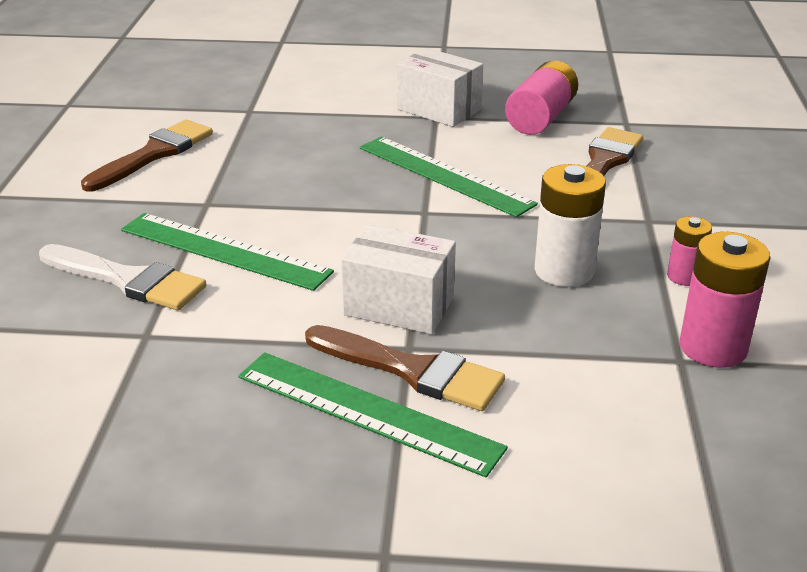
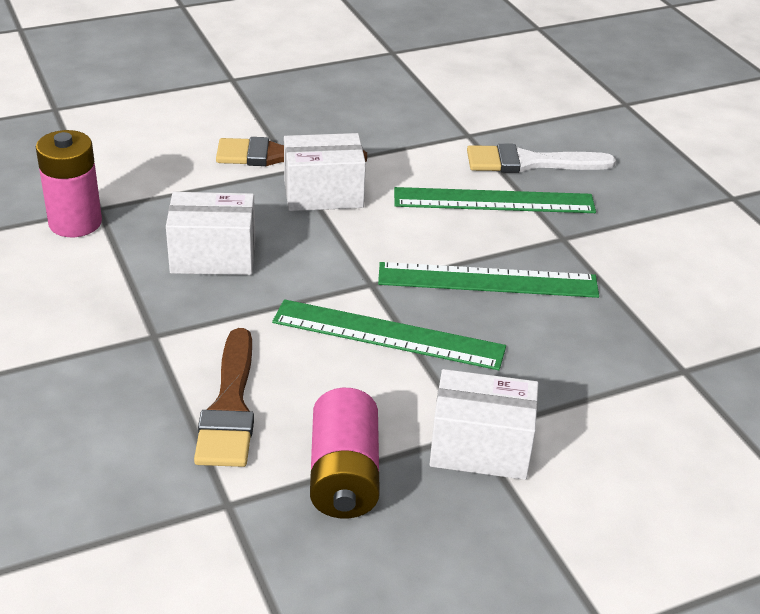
camera: 150 degrees right, 5 degrees up
brown brush [81,119,213,192] -> none
green ruler [238,352,508,478] -> green ruler moved to [378,262,599,298]
white battery [535,164,606,287] -> white box [166,192,255,275]
pink battery [667,216,712,286] -> none

